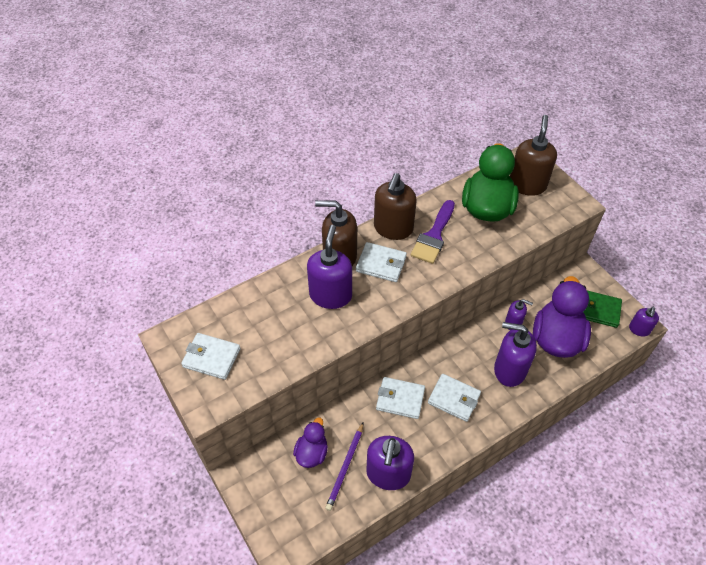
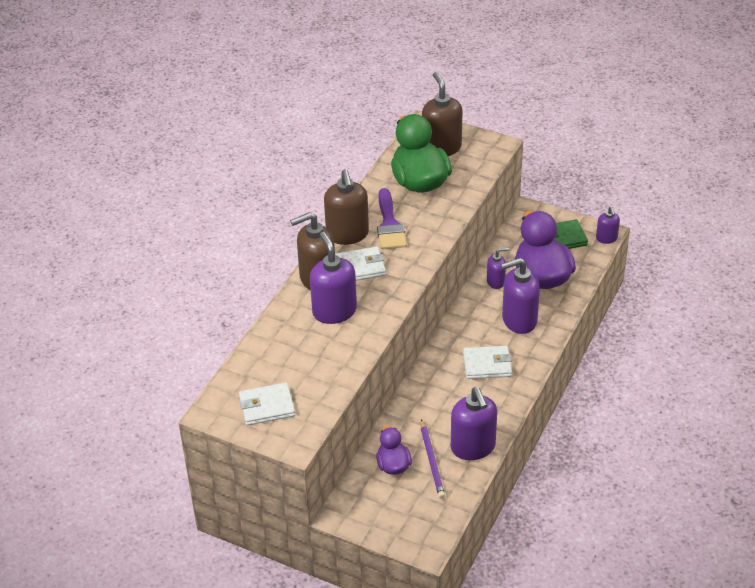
camera: 30 degrees left, 10 degrees down
white wallet [376,377,425,419] -> none

